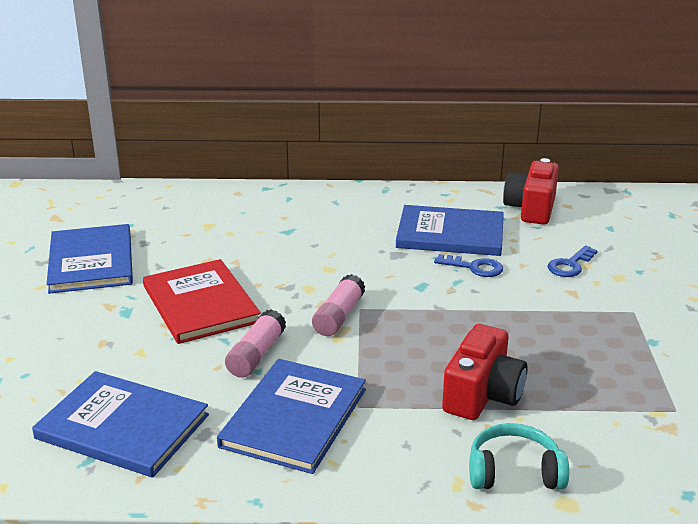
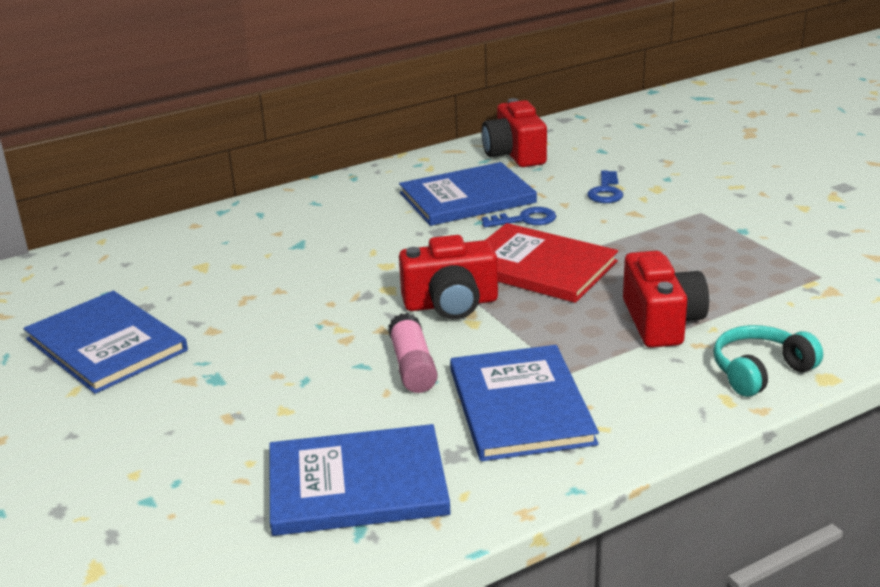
camera: 30 degrees left, 0 degrees up
red book [143,259,261,344] -> red book moved to [486,223,618,303]
pink glue stick [312,274,365,336] -> red camera [399,235,498,319]

